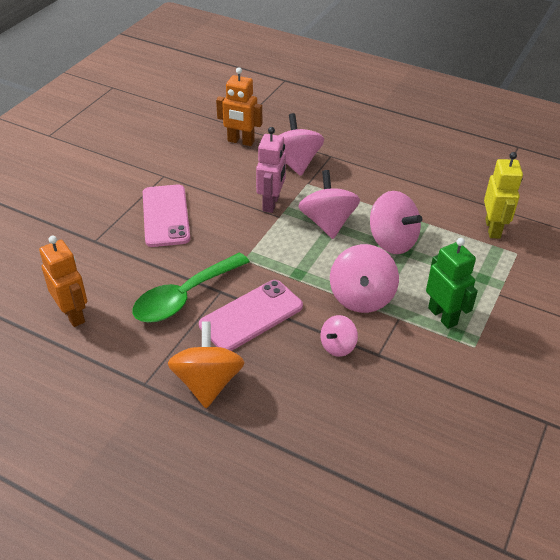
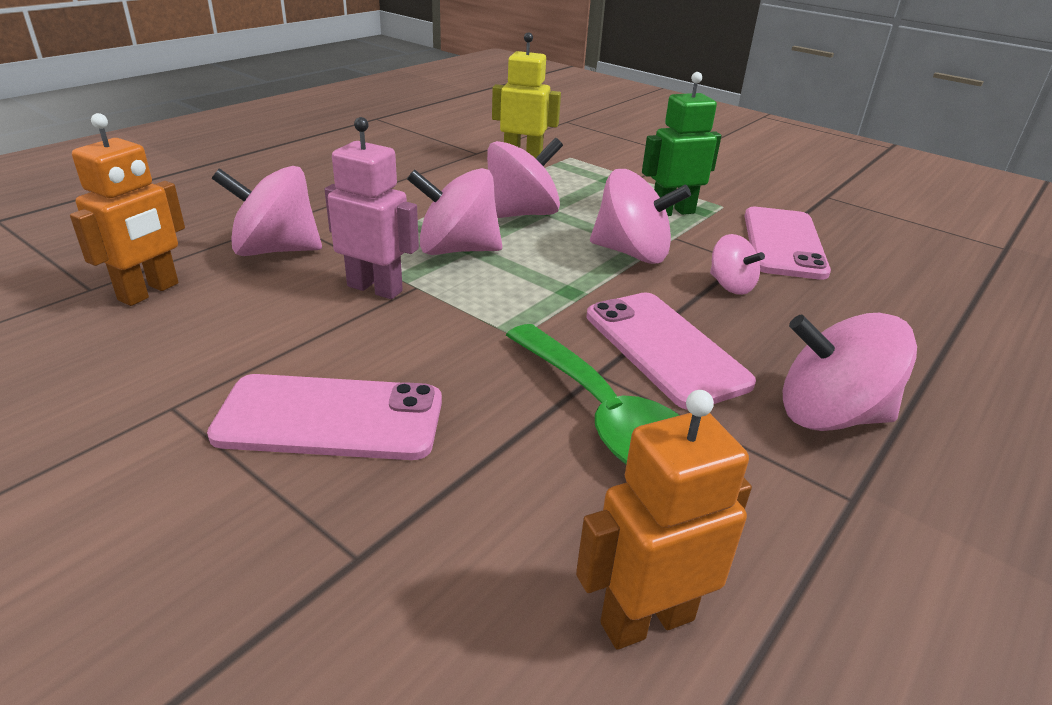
camera: 80 degrees left, 10 degrees down
orange spinning top [168,321,245,408] -> pink spinning top [783,313,917,431]
none -> pink phone [745,207,831,280]

